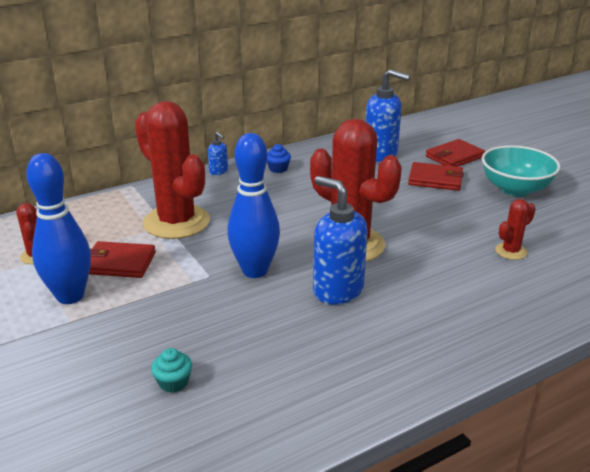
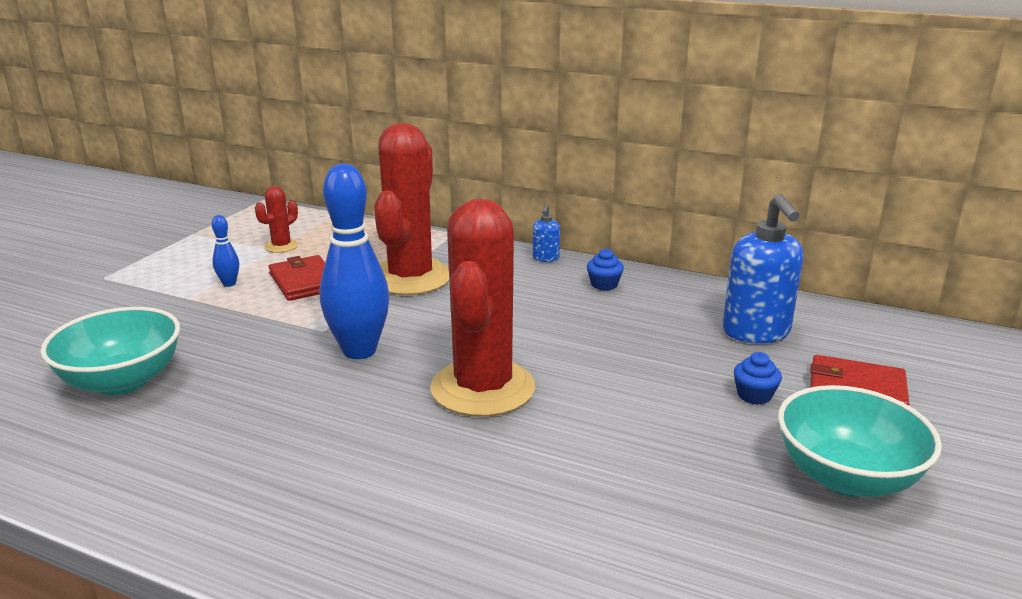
camera: 55 degrees right, 5 degrees down
blue bowling pin [26,153,91,304] -> blue bowling pin [212,215,239,287], size x0.44
turquoise cupcake [151,348,192,393] -> turquoise bowl [40,307,180,395]
blue soap dispenser [313,176,367,305] -> none
red wallet [408,162,464,191] -> blue cupcake [734,352,782,405]
red cactus [495,199,536,260] -> none

